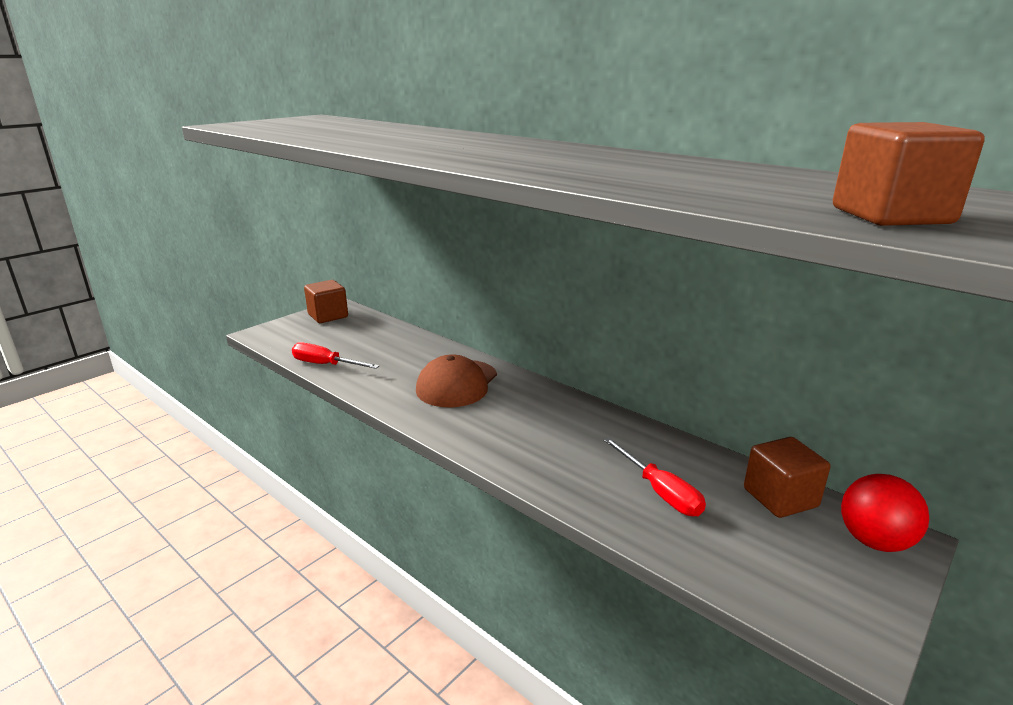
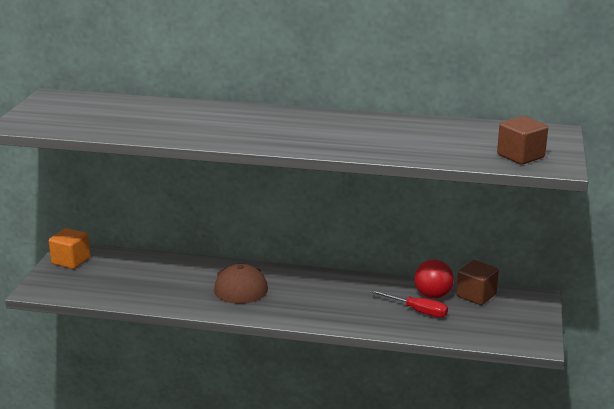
camera: 30 degrees left, 0 degrees up
red screwdriver [292,342,379,369] -> none
brown cube [304,280,348,323] -> orange cube [49,228,90,269]
red ball [841,474,929,552] -> red ball moved to [415,259,454,299]

